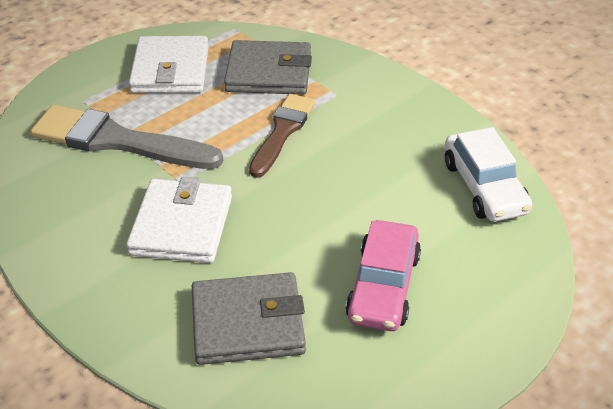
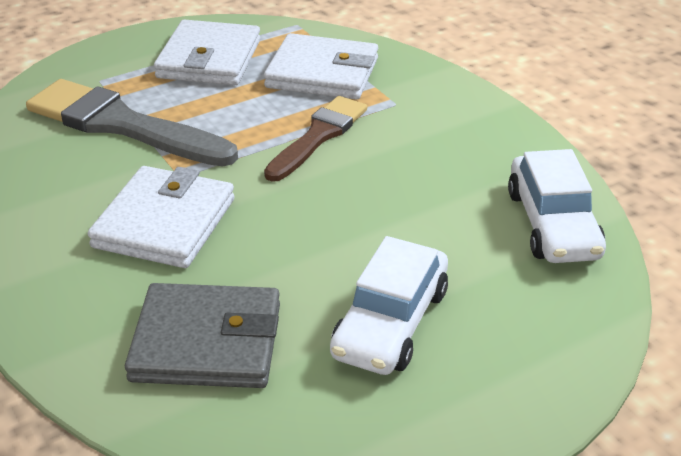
camera: 10 degrees right, 5 degrees down
grey wallet [224,40,312,95] -> white wallet [264,33,378,100]
pink car [345,220,421,331] -> white car [330,236,448,375]

